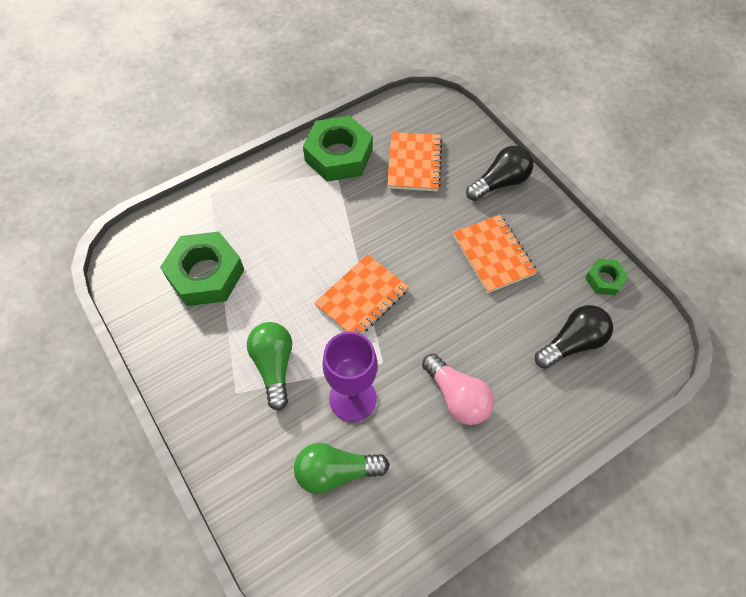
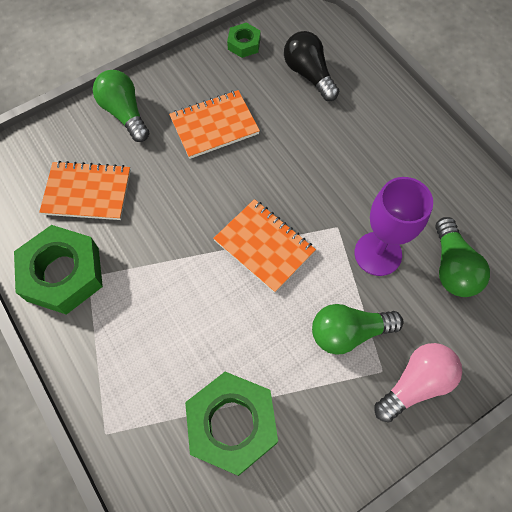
camera: 90 degrees left, 5 degrees up
pink light bulb [422,353,494,425] -> pink light bulb moved to [374,343,462,423]
black light bulb [466,146,533,201] -> green light bulb [93,70,149,142]

